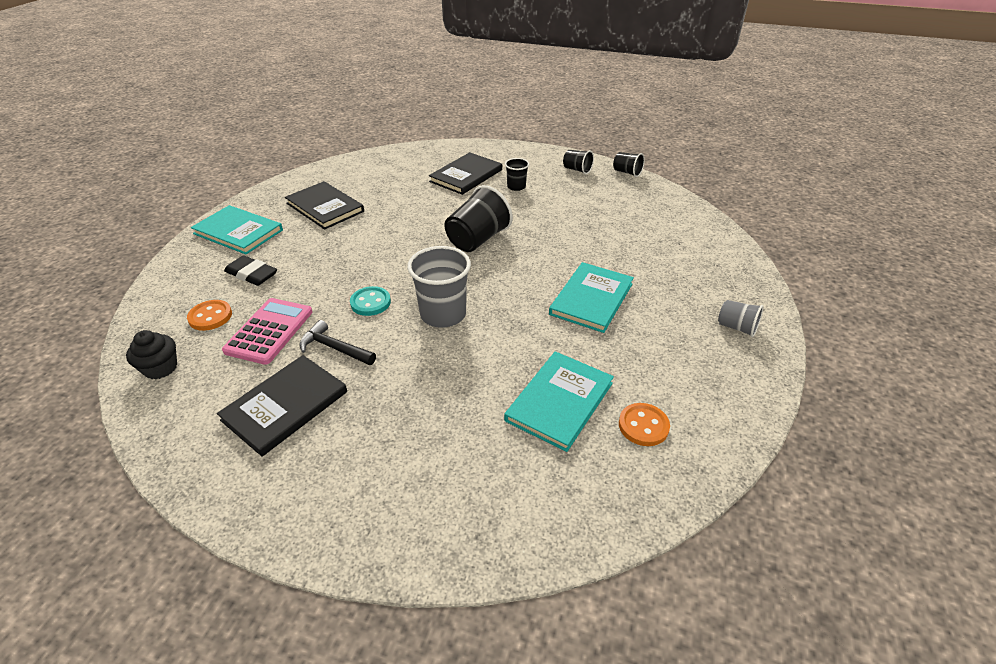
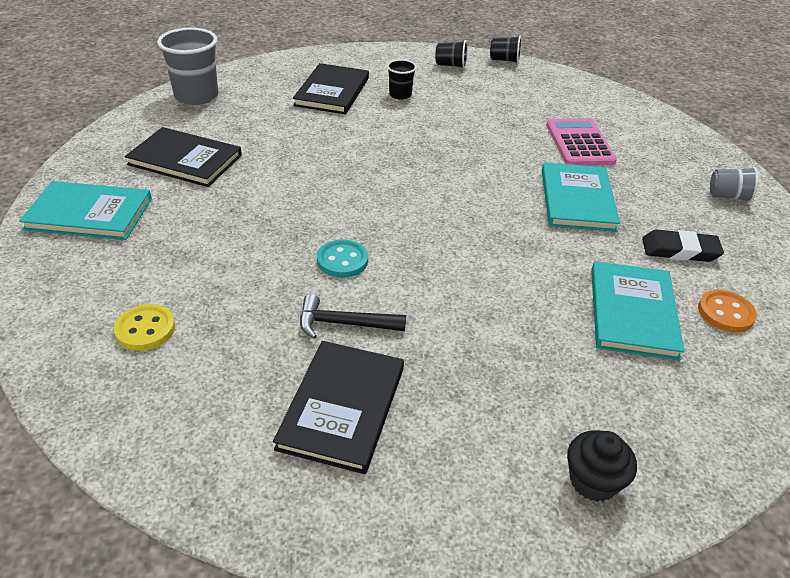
camera: 25 degrees left, 0 degrees up
black cupcake [126,330,177,380] -> black cupcake moved to [567,430,637,502]
orange button [187,300,232,331] -> yellow button [114,304,175,351]
pink calculator [222,298,312,365] -> pink calculator moved to [546,118,617,166]
black eraser [224,255,277,286] -> black eraser moved to [642,230,724,262]
grey cup [407,246,471,328] -> grey cup moved to [157,28,218,105]
black cup [445,185,513,252] -> none

